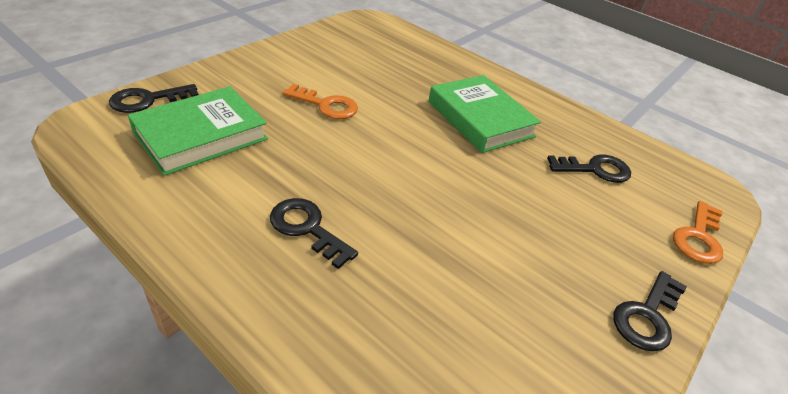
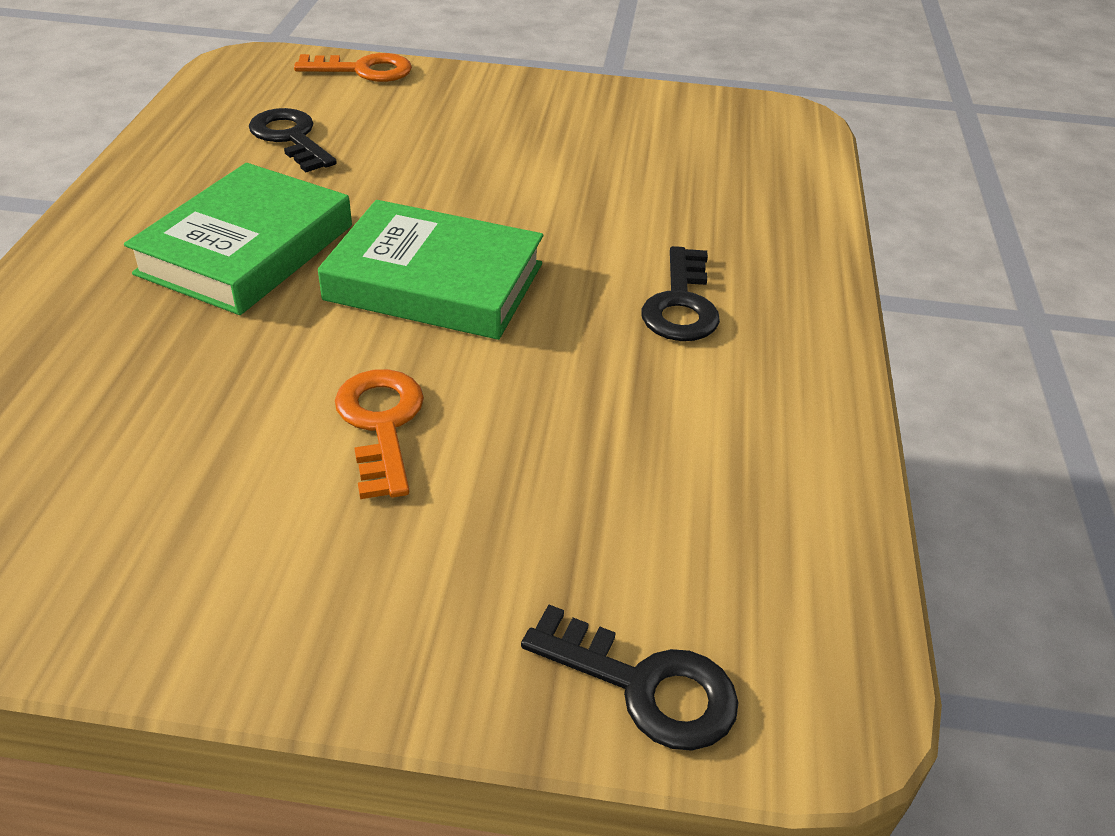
camera: 120 degrees left, 0 degrees up
green book [128,86,268,176] -> green book moved to [318,200,543,340]
black key [614,271,687,352] -> none

